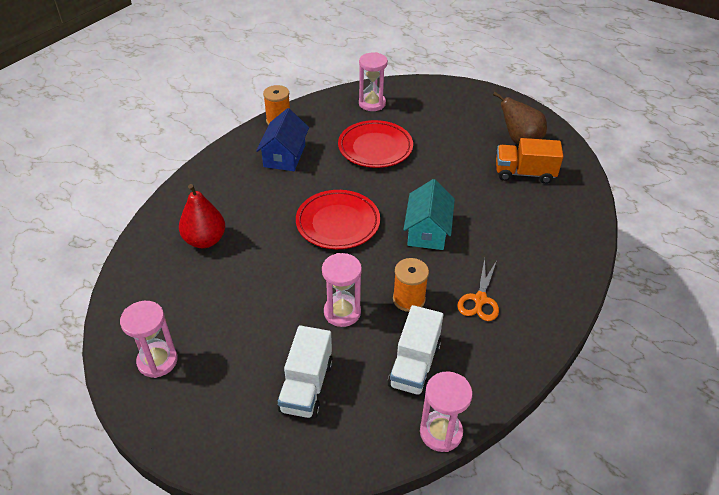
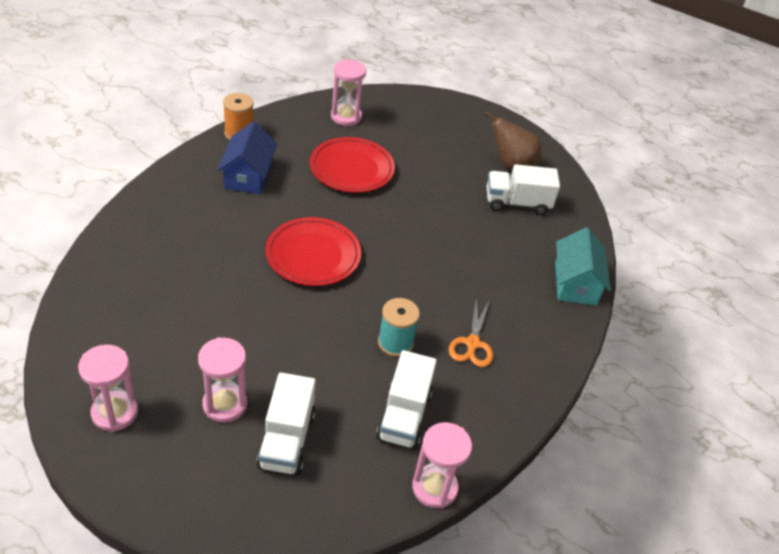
camera: 10 degrees left, 0 degrees up
red pear [179,184,225,248] -> none
pink hourglass [322,253,362,327] -> pink hourglass moved to [198,337,247,423]
orange spool [393,258,429,312] -> turquoise spool [378,298,420,357]
turquoise house [403,179,455,250] -> turquoise house moved to [555,227,611,305]
orange truck [496,138,563,184] -> white truck [487,164,560,215]

